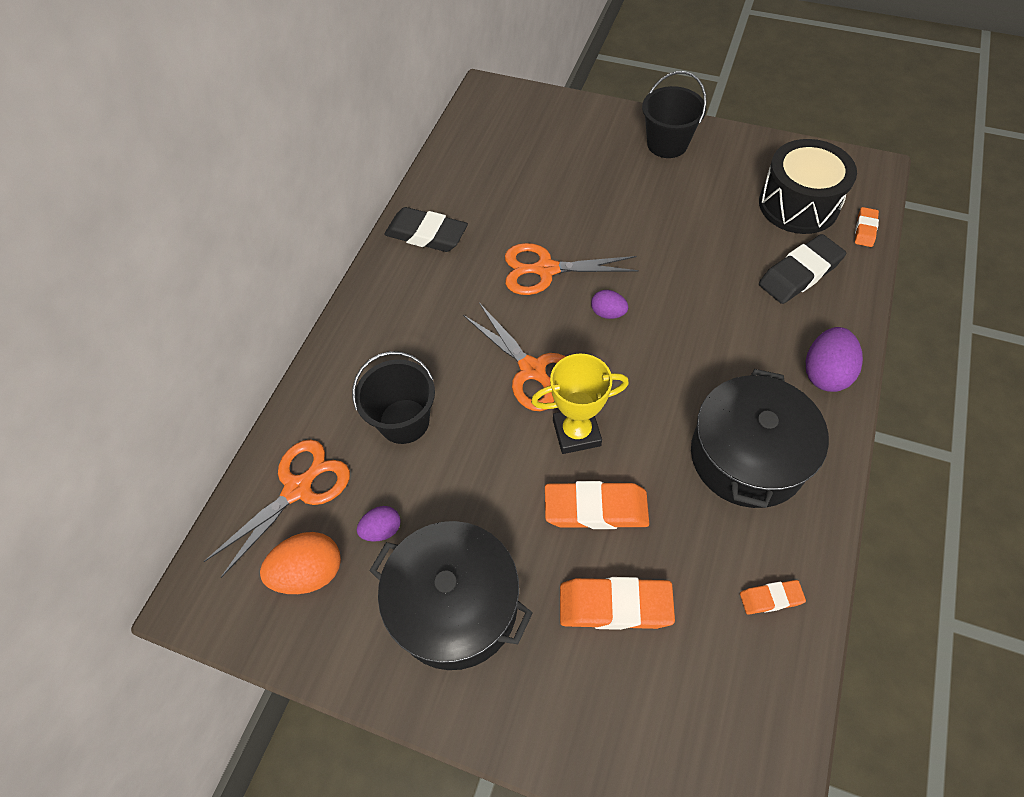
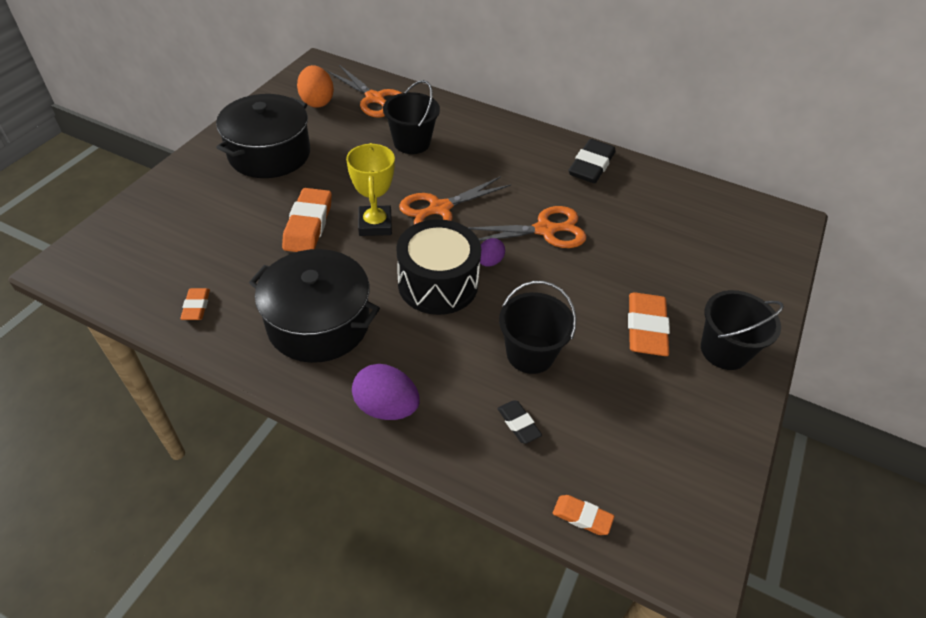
camera: 90 degrees right, 10 degrees down
purple egg [357,506,401,542] -> none
orange scissors [505,243,639,295] -> orange scissors turned 75 degrees clockwise [467,206,587,248]
orange eraser [560,577,675,630] -> orange eraser moved to [628,292,670,356]
black drum [759,139,857,234] -> black drum moved to [396,219,481,315]
black eraser [759,234,846,304] -> black eraser [497,400,542,444], size x0.53
none -> black bucket [499,281,576,374]

